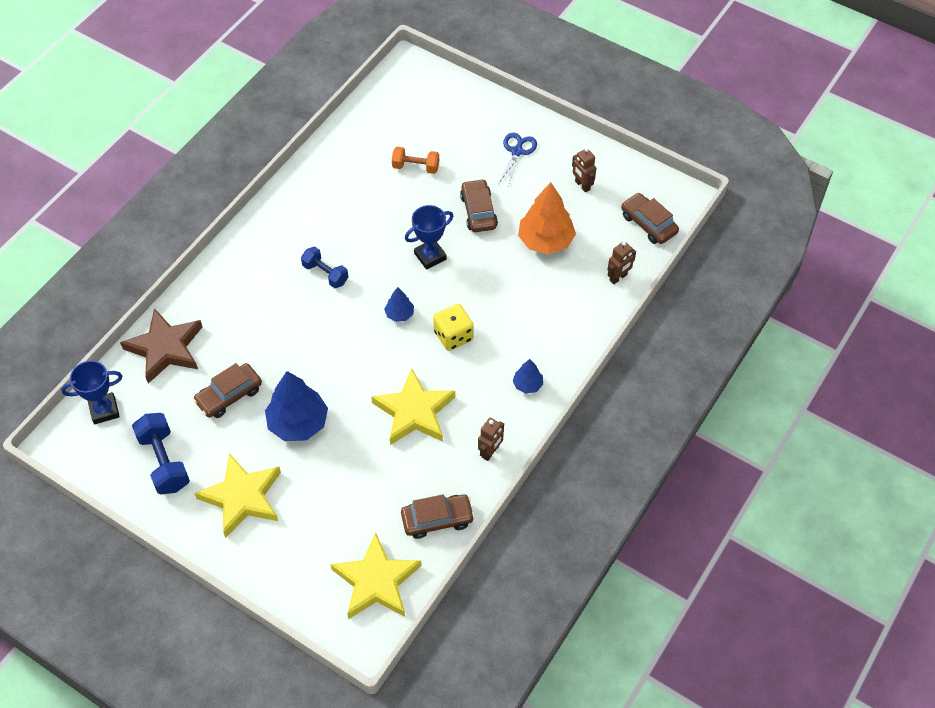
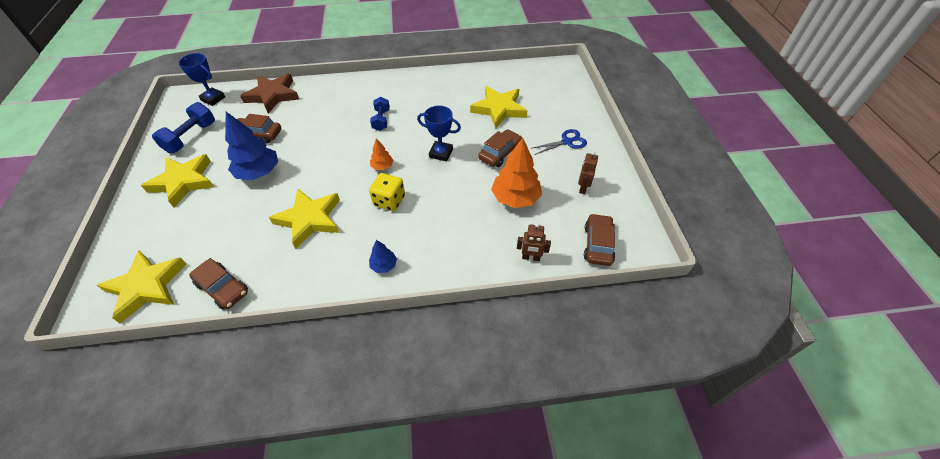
camera: 50 degrees right, 5 degrees down
blue tree [384,287,414,322] -> orange tree [370,138,394,170]
orange dumbbell [392,147,439,174] -> yellow star [470,86,527,128]
brown robot [478,418,504,461] -> none

